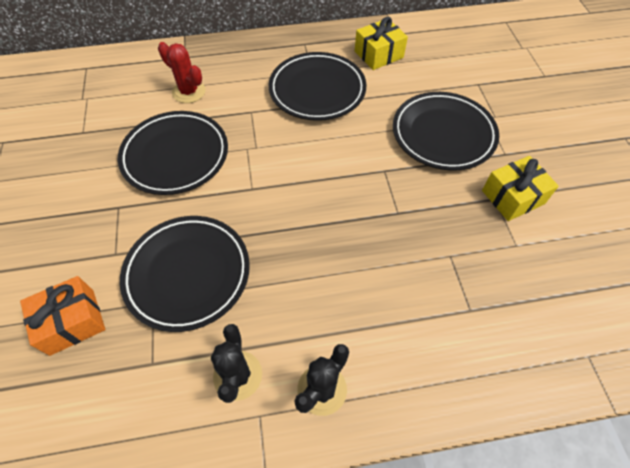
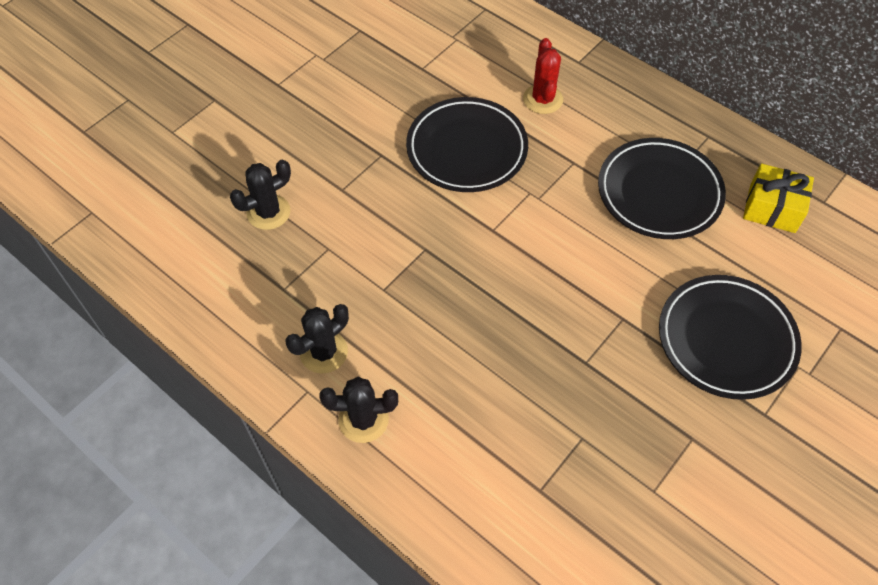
camera: 50 degrees right, 0 degrees up
orange gift [20,276,105,356] -> black cactus [230,160,291,230]
black plate [120,216,250,332] -> none
yellow gift [482,156,559,221] -> none

